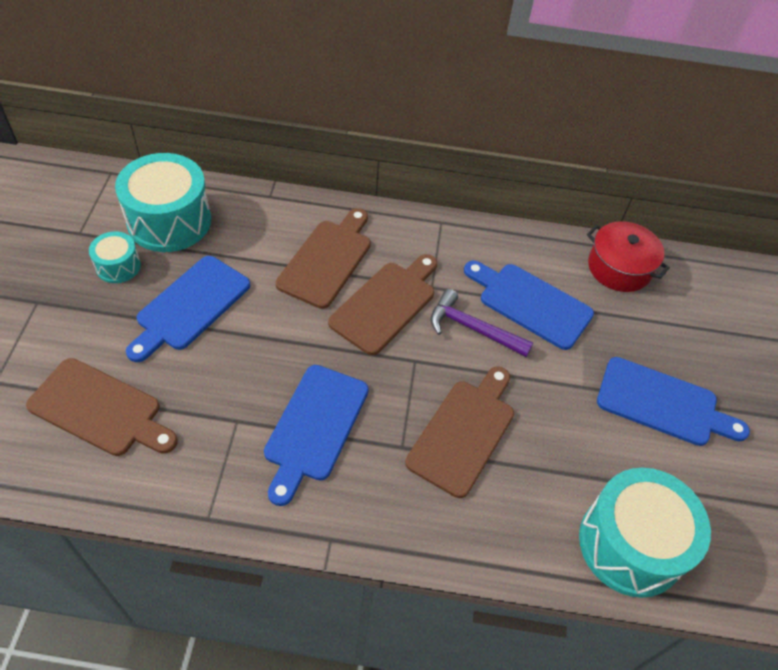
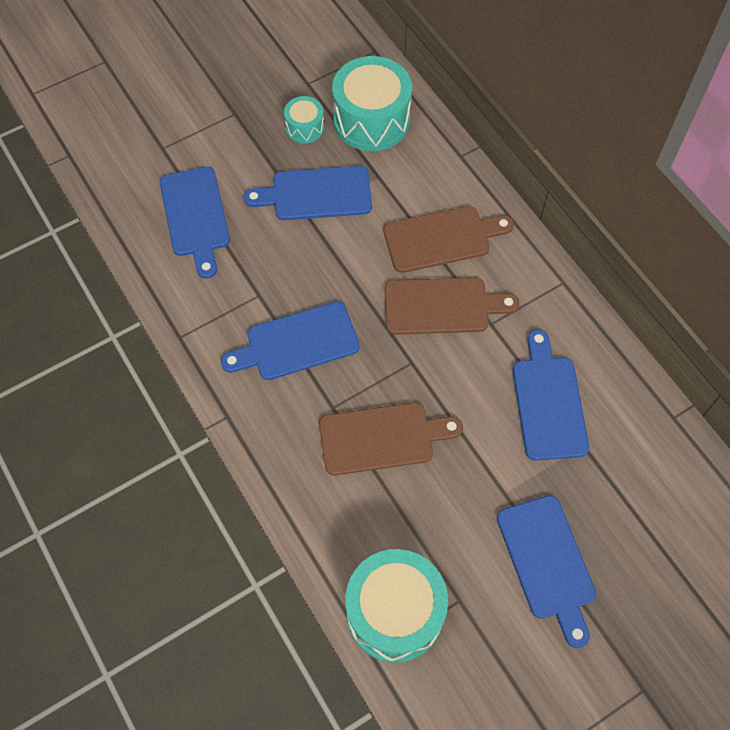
camera: 55 degrees right, 10 degrees up
brown cutting board [26,358,178,456] -> blue cutting board [160,167,230,279]
purple hammer [431,289,533,357] -> none
red pot [587,221,670,292] -> none

